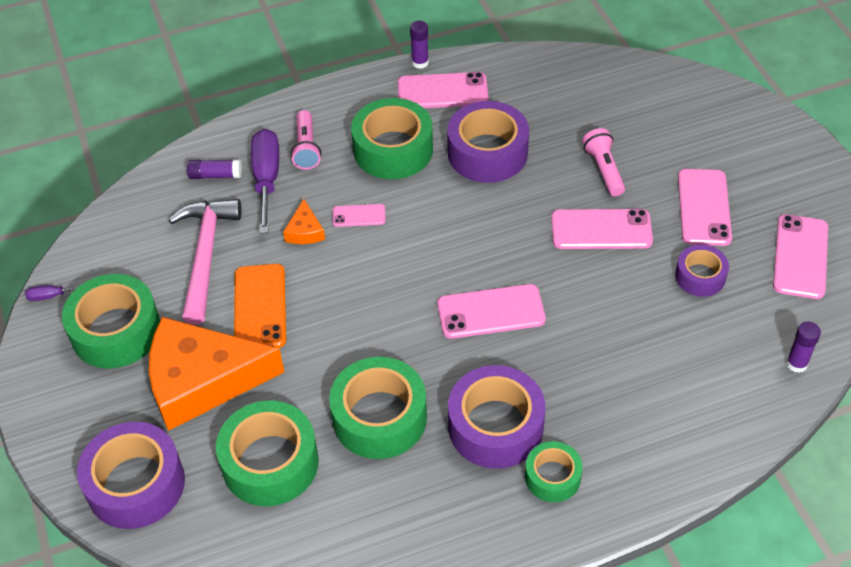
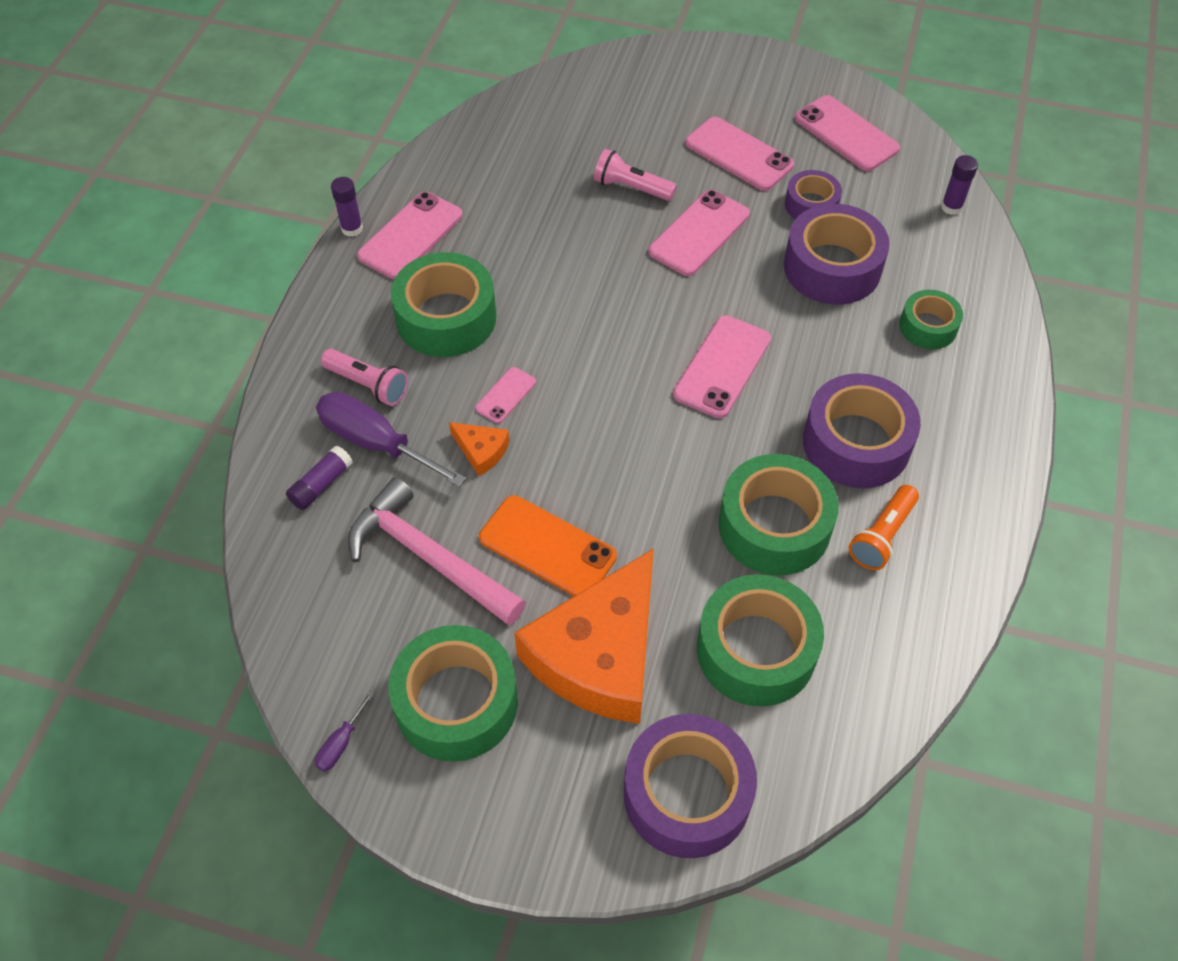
camera: 55 degrees left, 5 degrees up
purple tape [447,101,529,183] -> purple tape moved to [784,204,890,305]
green tape [525,441,583,502] -> green tape moved to [899,290,963,349]
none -> orange flashlight [848,485,919,570]

